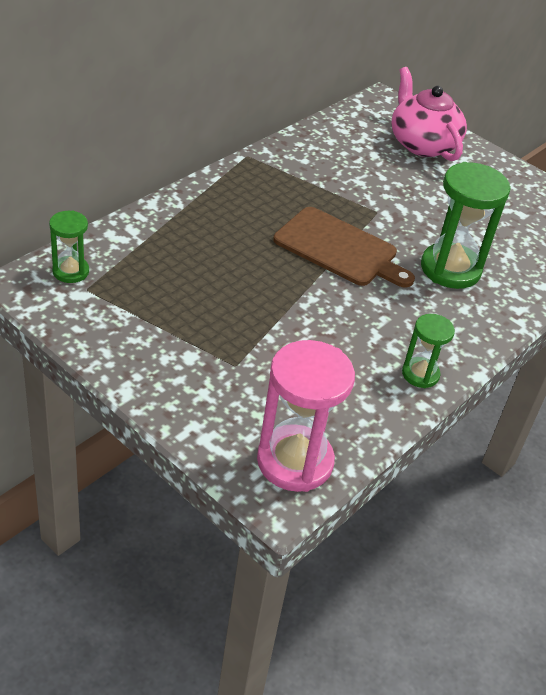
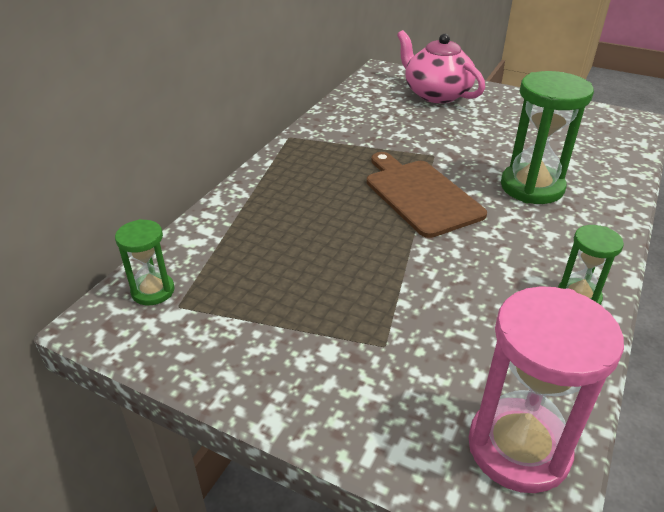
camera: 10 degrees left, 5 degrees down
brown cutting board [273,207,415,288] -> brown cutting board turned 135 degrees counterclockwise [367,152,487,238]

